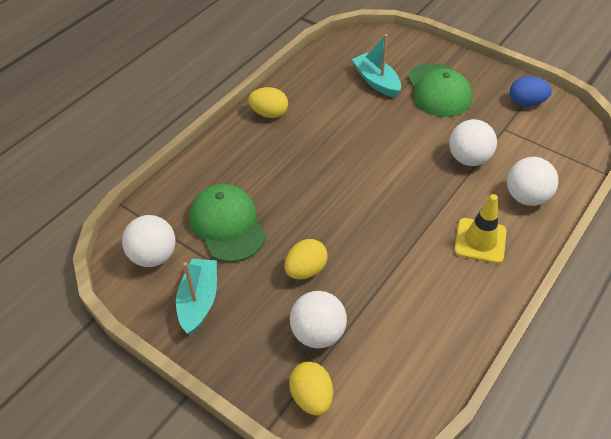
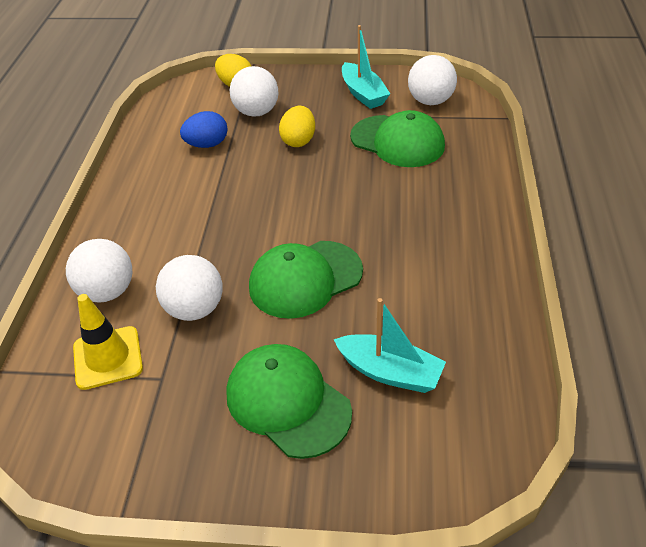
camera: 150 degrees right, 5 degrees down
yellow egg [248,87,288,118] -> none
yellow traffic cone [454,194,507,264] -> yellow traffic cone moved to [73,294,143,390]
blue egg [510,76,552,106] -> blue egg moved to [180,111,227,148]
none -> green cap [249,241,363,319]

